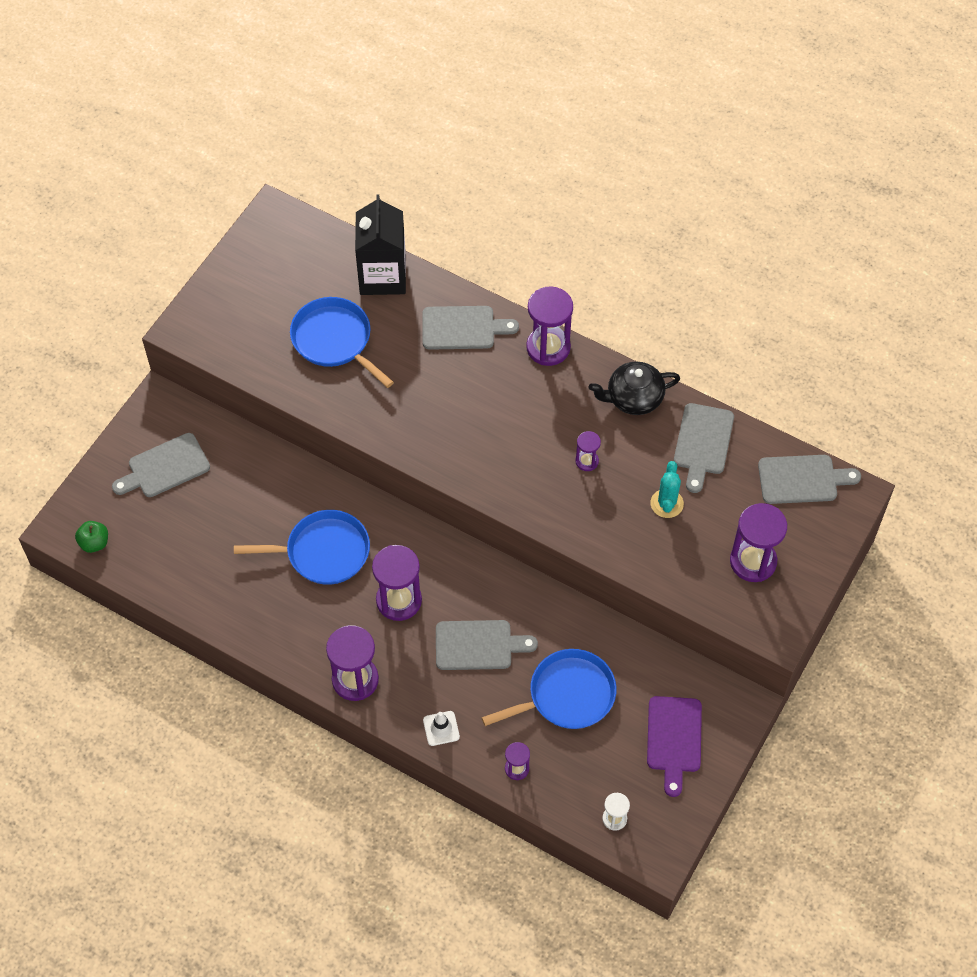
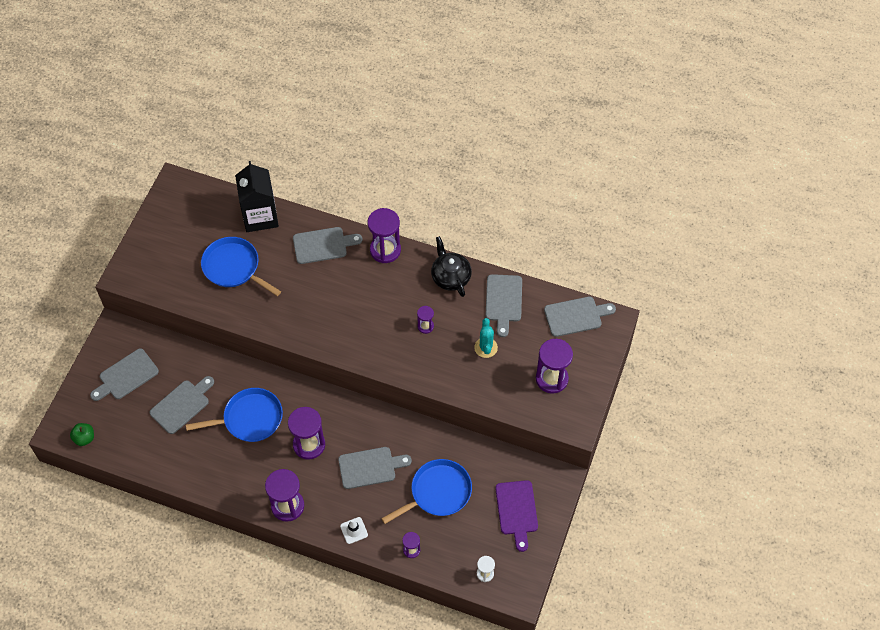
camera: 10 degrees left, 0 degrees up
black teapot [589,362,680,415] -> black teapot turned 90 degrees clockwise [431,236,472,297]
none -> grey cutting board [150,376,214,434]

